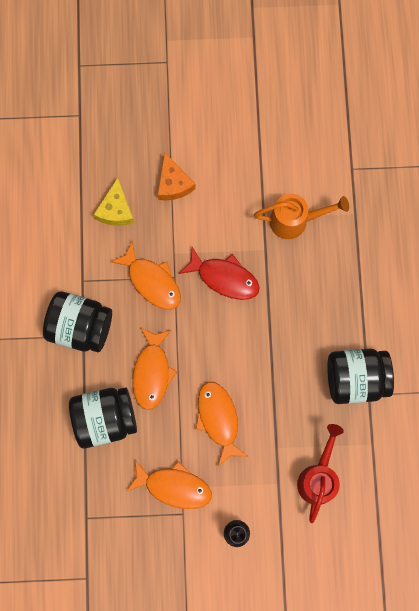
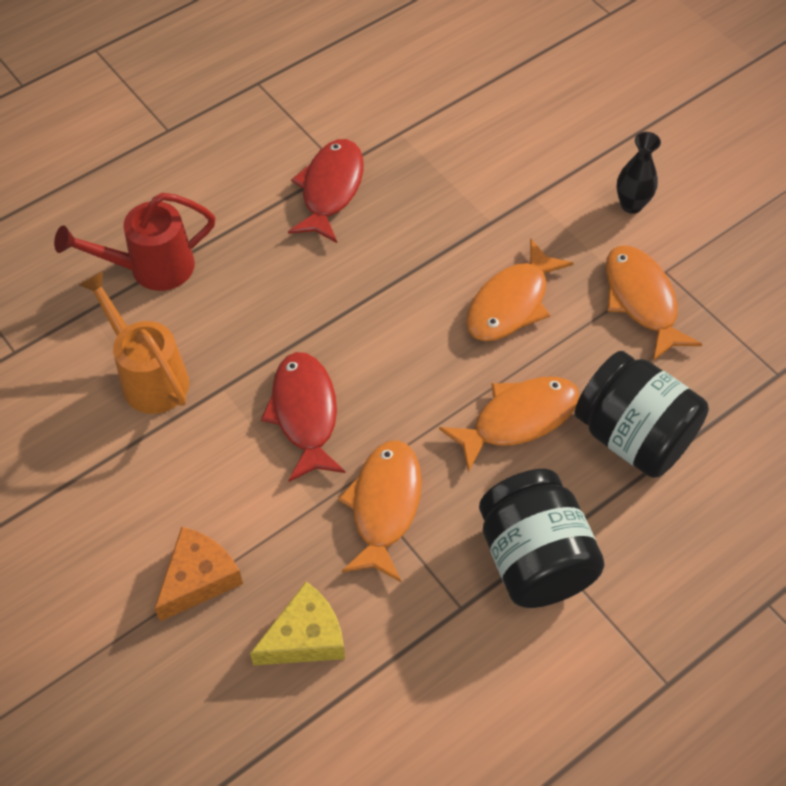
camera: 125 degrees left, 20 degrees down
red watering can [297,424,344,523] -> red watering can moved to [54,193,215,291]
black jar [327,349,394,404] -> red fish [288,139,364,243]

